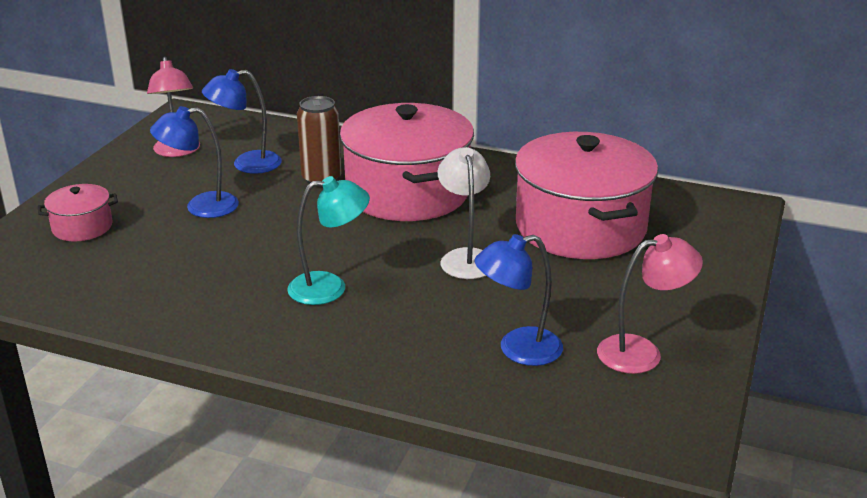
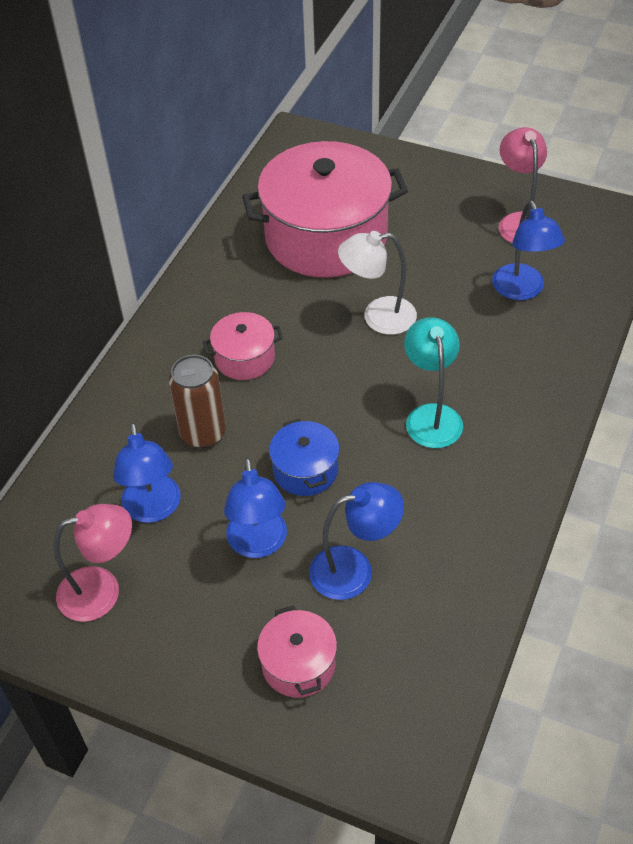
camera: 85 degrees left, 20 degrees up
pink pot [340,103,474,221] -> pink pot [203,312,283,380], size x0.45
none -> blue pot [269,419,340,496]
none -> blue lamp [309,482,404,600]

